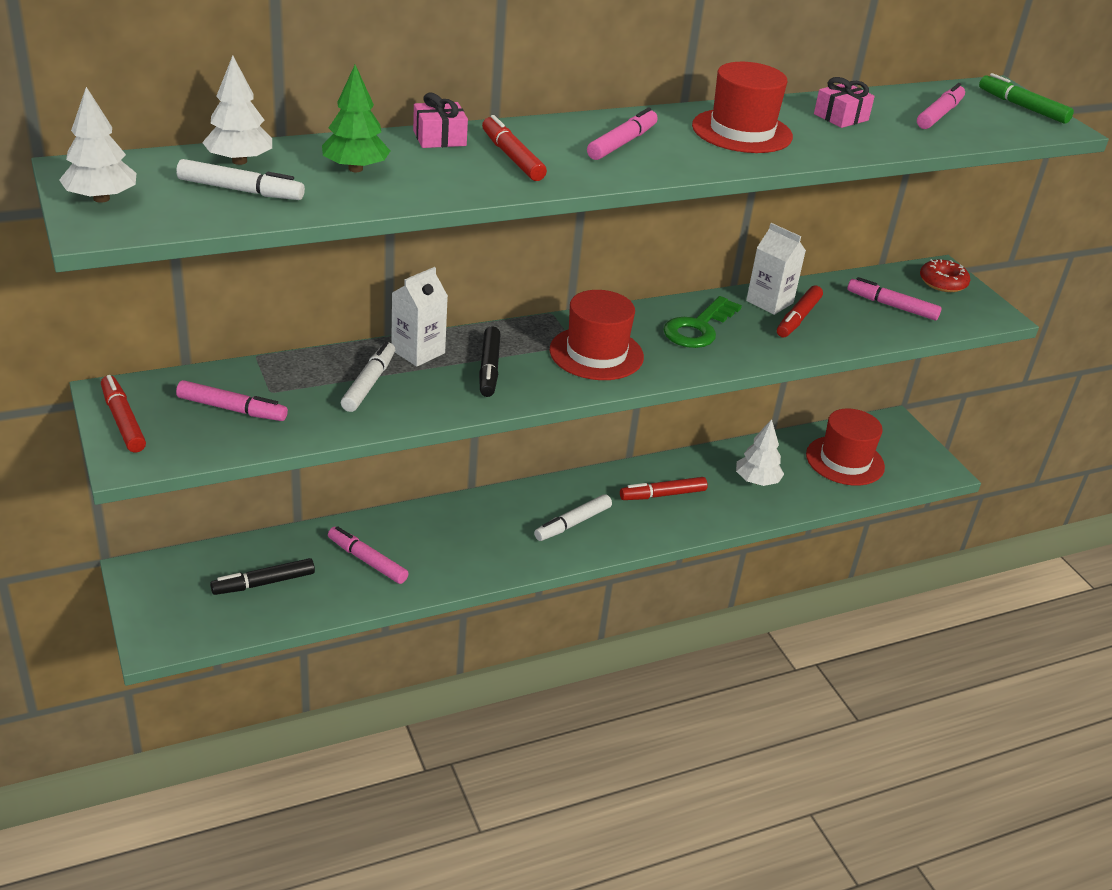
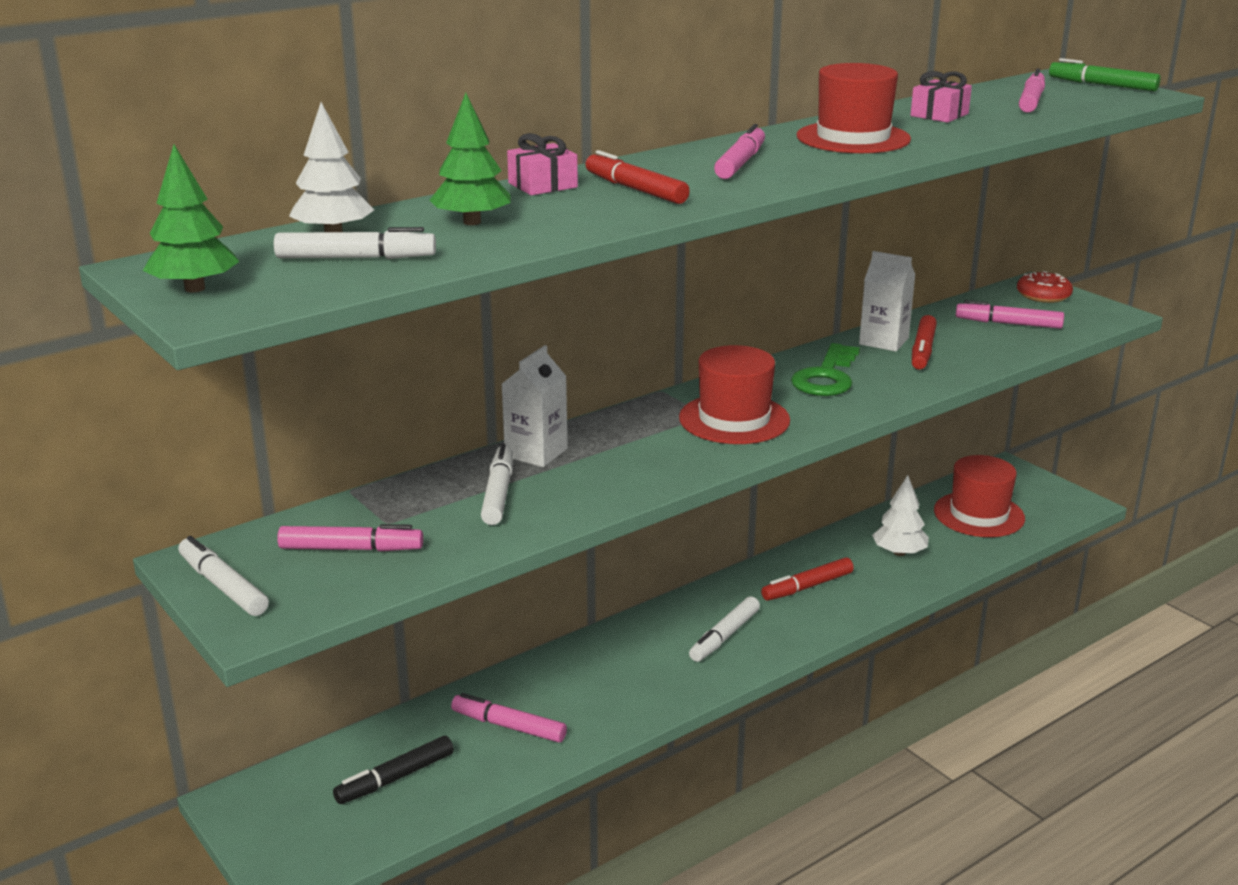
camera: 10 degrees left, 10 degrees down
white tree [59,87,136,203] -> green tree [143,144,240,292]
red marker [101,375,146,453] -> white marker [178,536,269,616]
black marker [479,326,501,397] -> none

